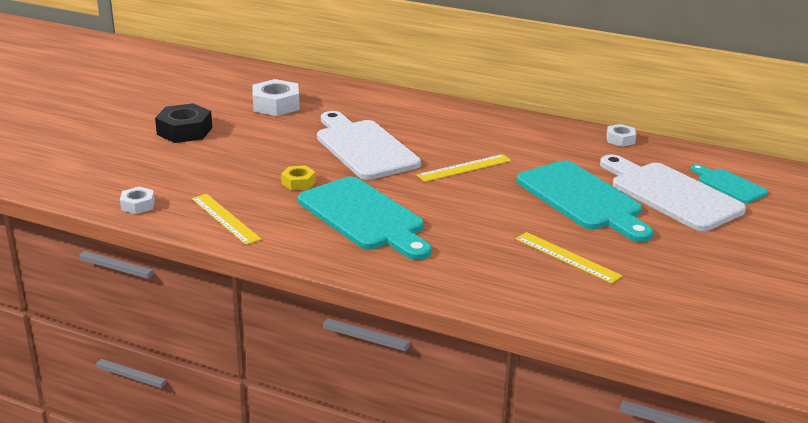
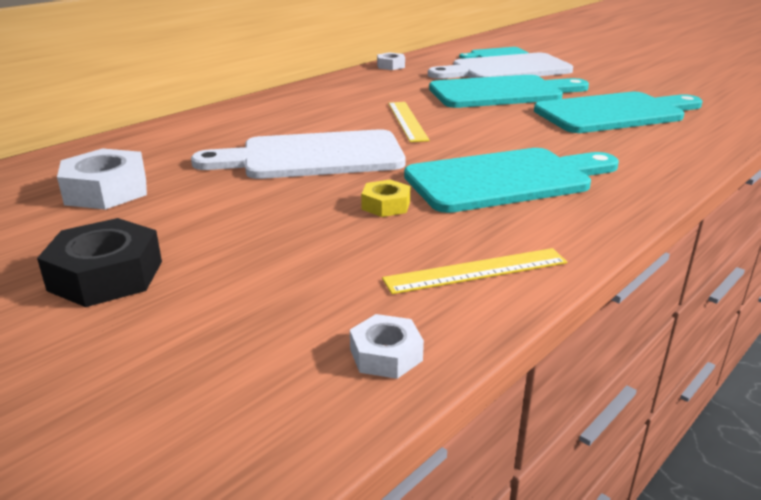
camera: 70 degrees left, 0 degrees up
yellow ruler [516,232,622,284] -> turquoise cutting board [534,92,703,133]

